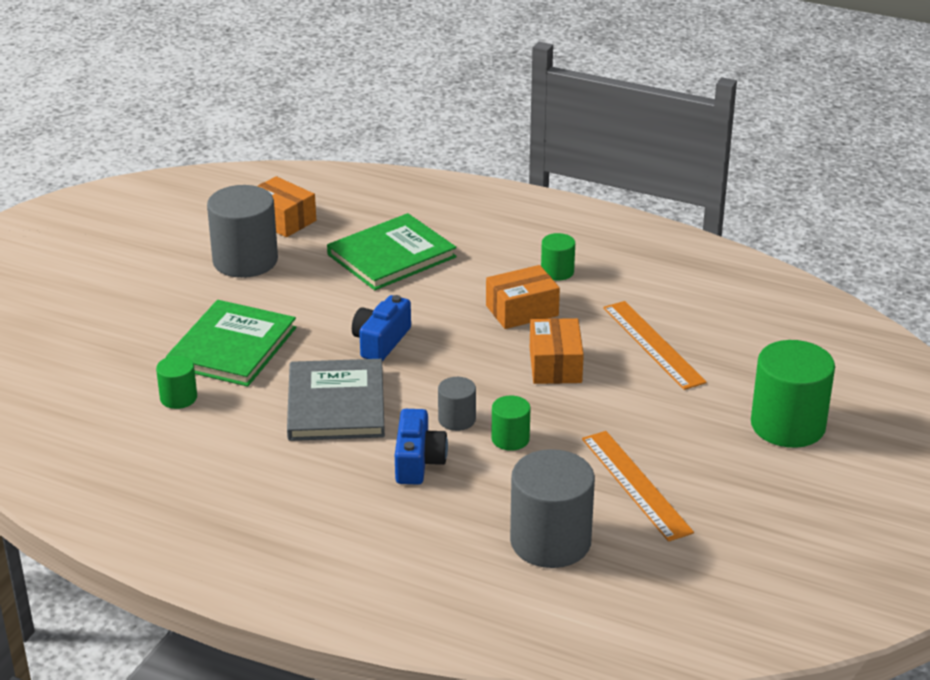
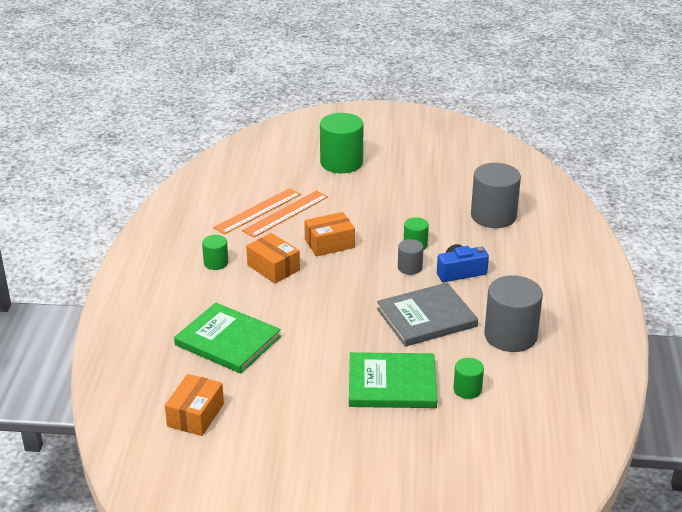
camera: 110 degrees left, 0 degrees up
grey cylinder [207,185,278,278] -> grey cylinder moved to [484,275,543,352]
blue camera [352,295,411,361] -> none
orange ruler [582,431,694,542] -> orange ruler moved to [213,188,301,235]

